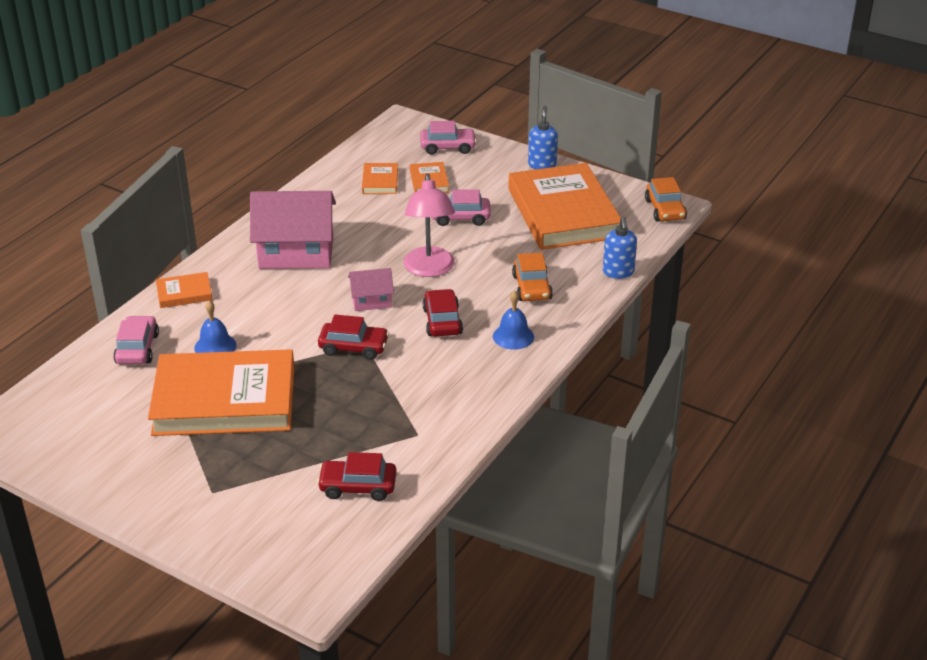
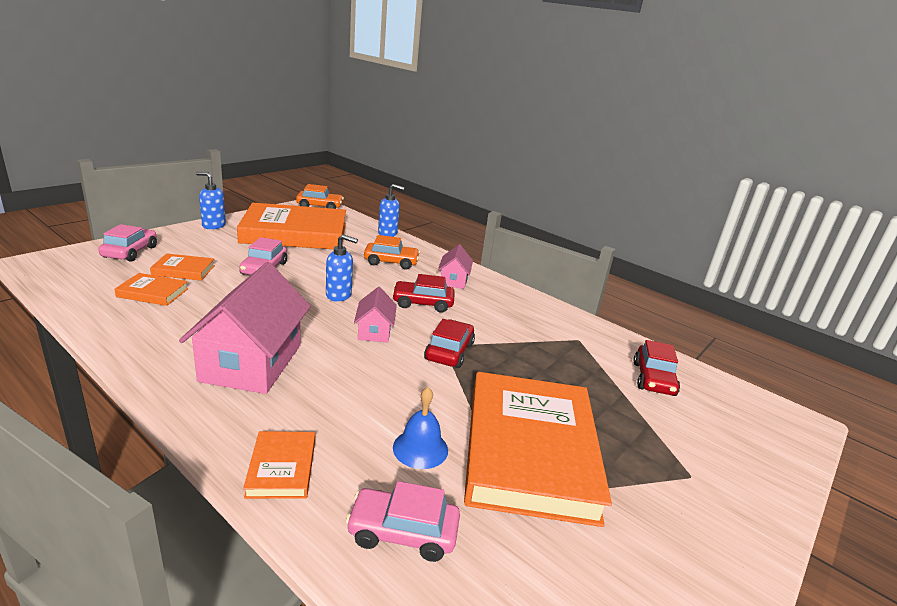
camera: 85 degrees left, 10 degrees down
pink lamp [403,173,455,277] -> blue soap dispenser [326,234,358,302]
blue bell [493,291,534,350] -> pink house [438,244,473,289]

